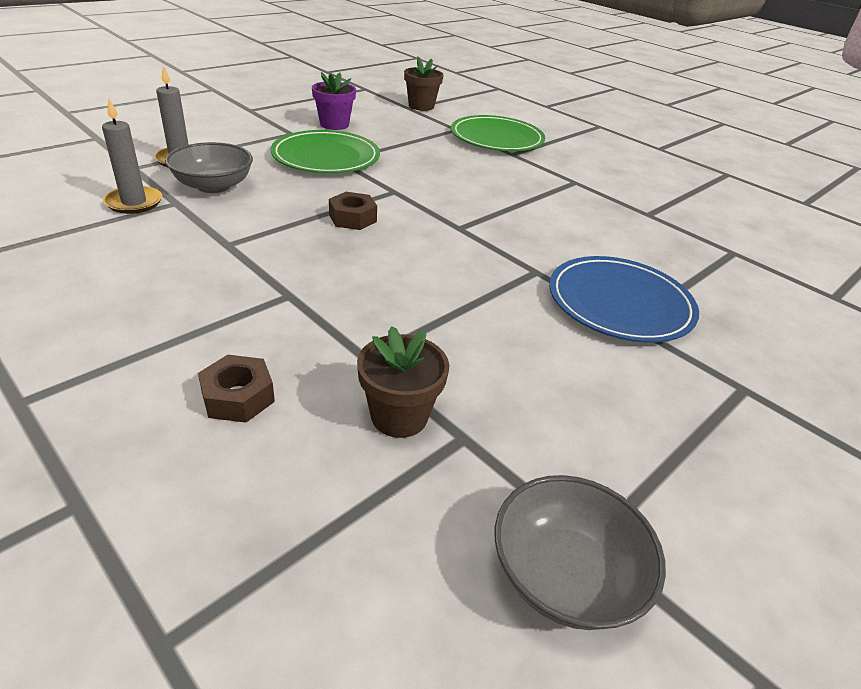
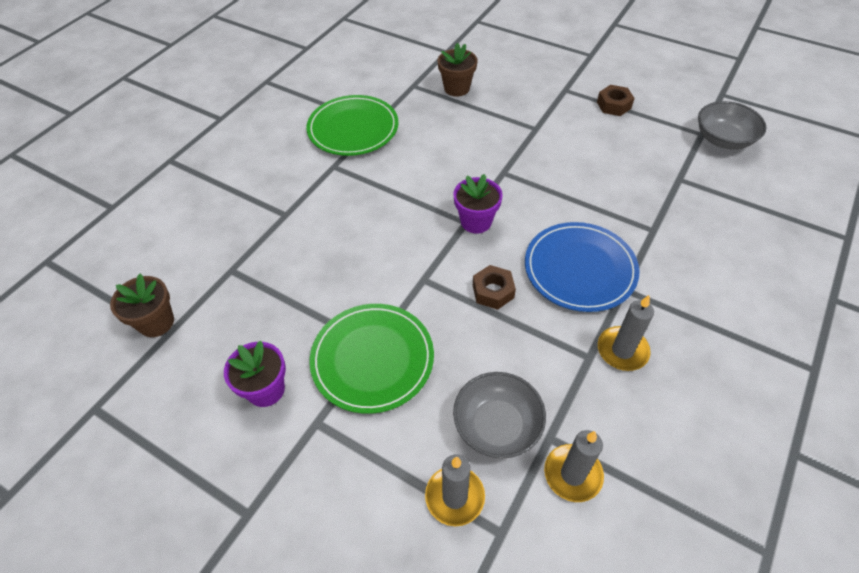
camera: 100 degrees left, 15 degrees up
brown nut [198,355,275,423] -> brown nut moved to [597,85,634,116]
brown flower pot [357,326,449,438] -> brown flower pot moved to [438,43,477,96]
green plate [451,115,545,151] -> green plate moved to [306,95,398,156]
blue plate [549,256,699,343] -> blue plate moved to [525,222,640,312]
none -> purple flower pot [453,174,503,234]
none -> grey candle [598,295,654,371]

